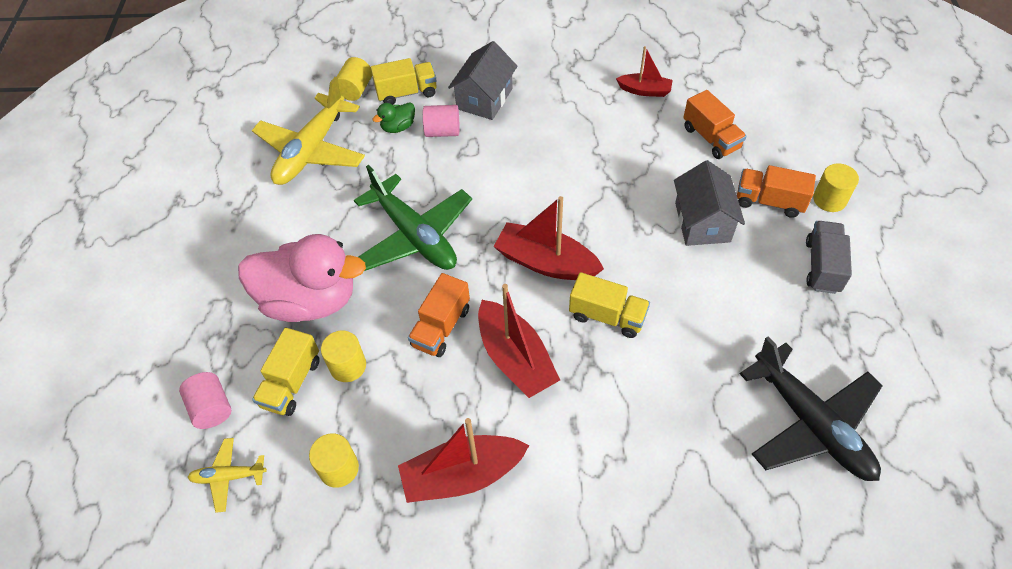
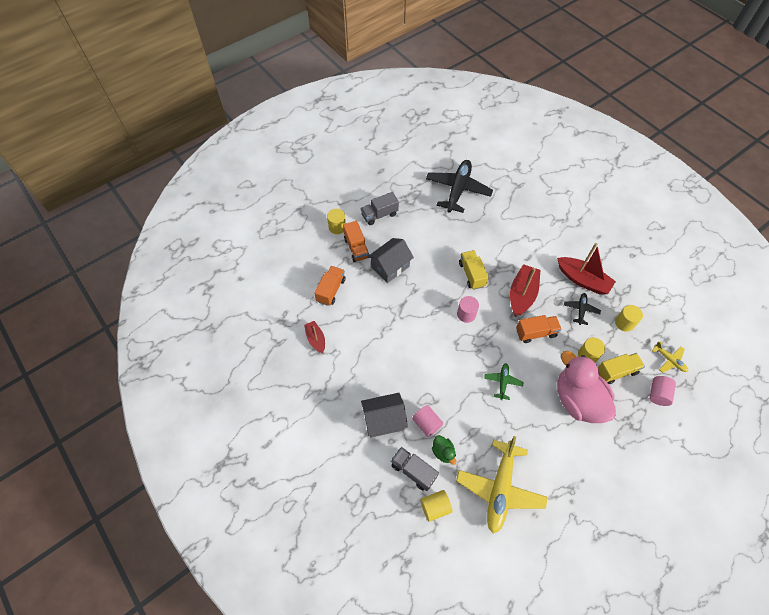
camera: 130 degrees left, 5 degrees up
yellow plane [252,77,365,185] -> yellow plane turned 120 degrees clockwise [456,436,548,534]
green plane [354,165,472,271] -> green plane [484,363,523,400], size x0.48
yellow truck [371,58,437,105] -> grey truck [391,447,439,491]
green duck [372,102,415,133] -> green duck turned 45 degrees clockwise [432,435,456,465]
red boat [493,196,604,280] -> pink cylinder [457,296,479,323]
none -> black plane [564,293,601,325]

